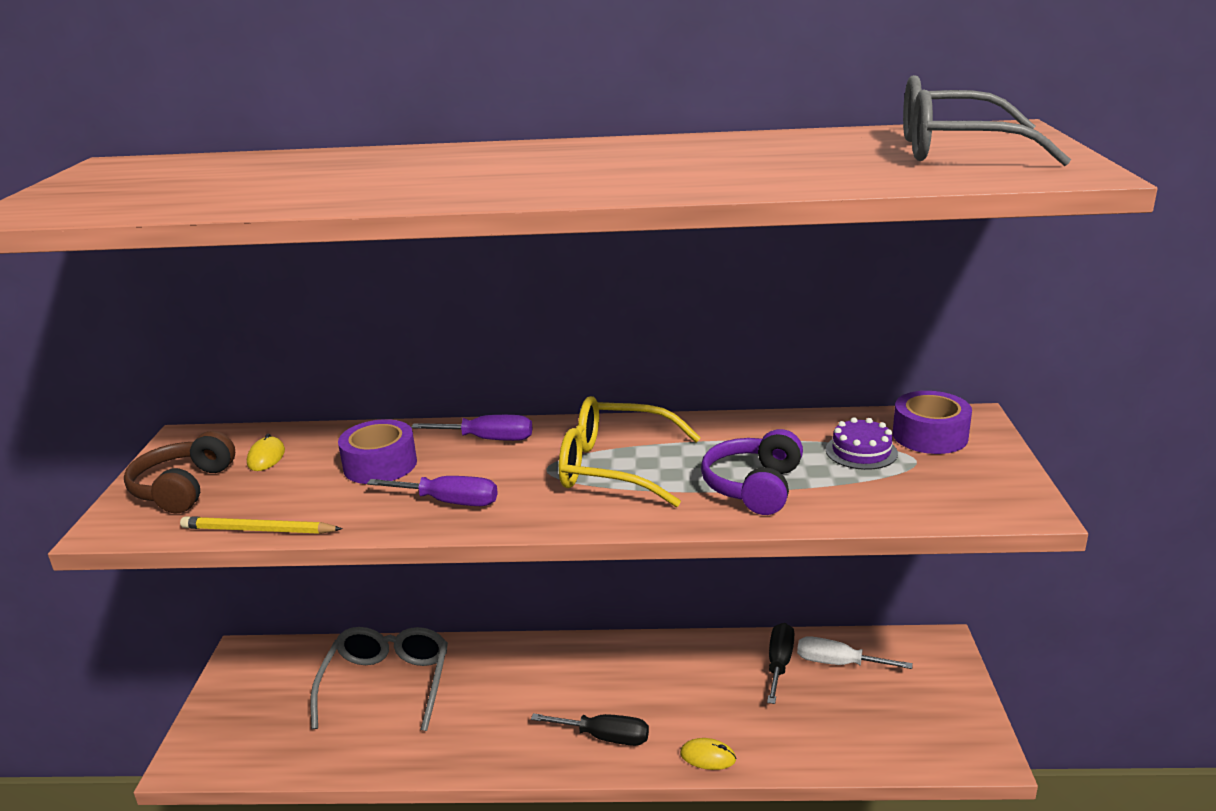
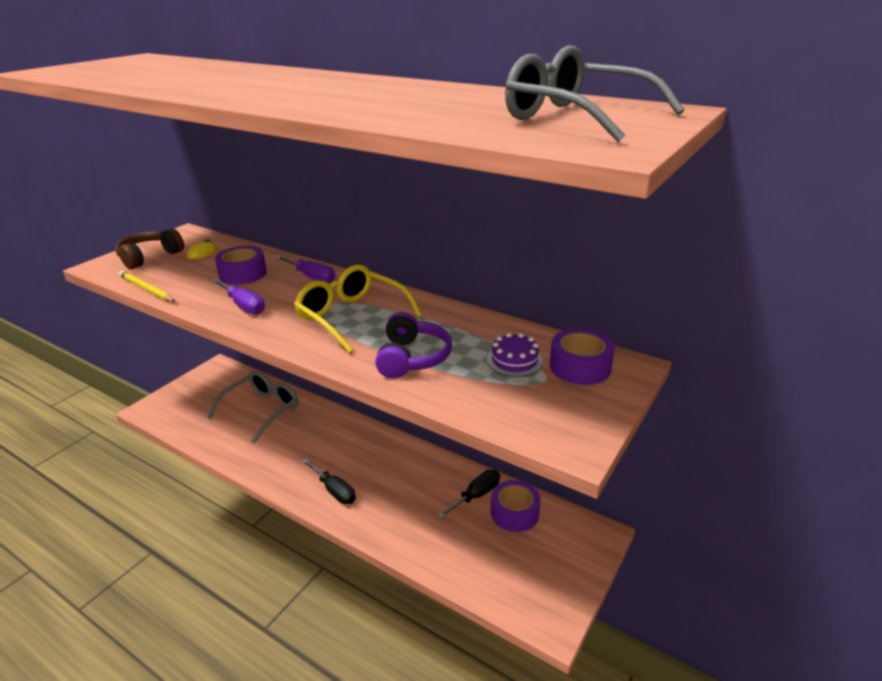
camera: 30 degrees right, 5 degrees up
yellow mouse [680,738,736,770] -> none
purple headphones [701,429,803,515] -> purple headphones turned 135 degrees clockwise [375,312,452,379]
white screwdriver [797,636,913,669] -> purple tape [491,480,540,532]

